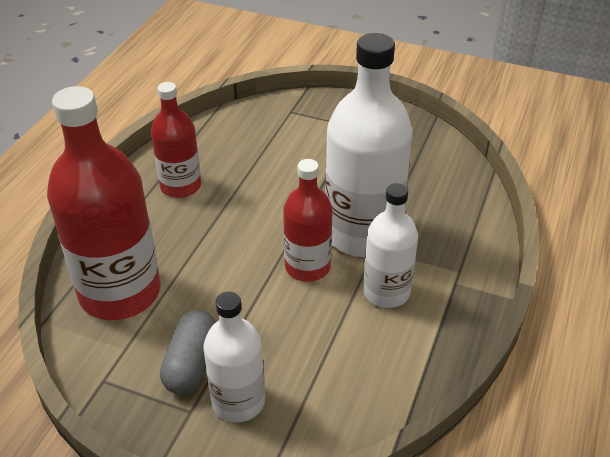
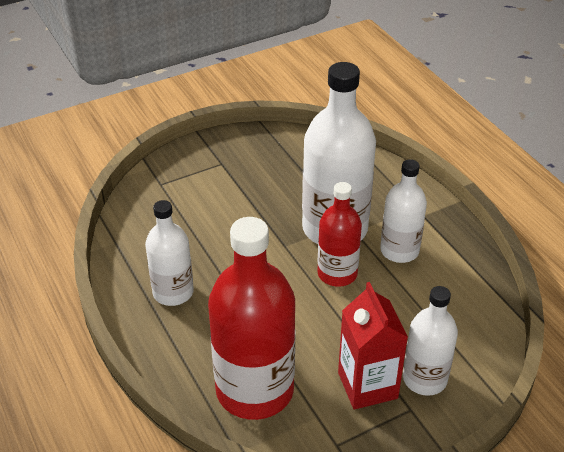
camera: 50 degrees left, 0 degrees up
red bottle [151,82,201,198] -> white bottle [145,200,194,306]
grey capsule [160,310,216,395] -> red carton [338,282,408,410]

